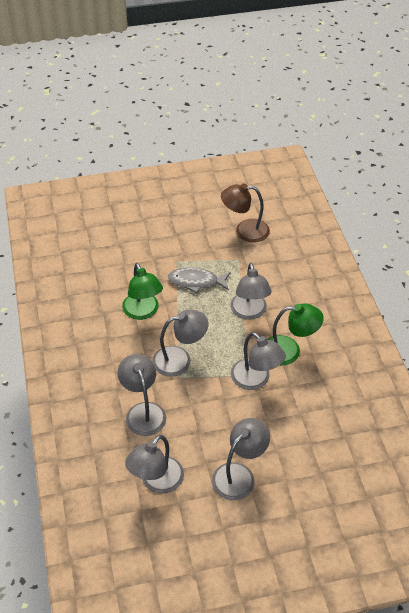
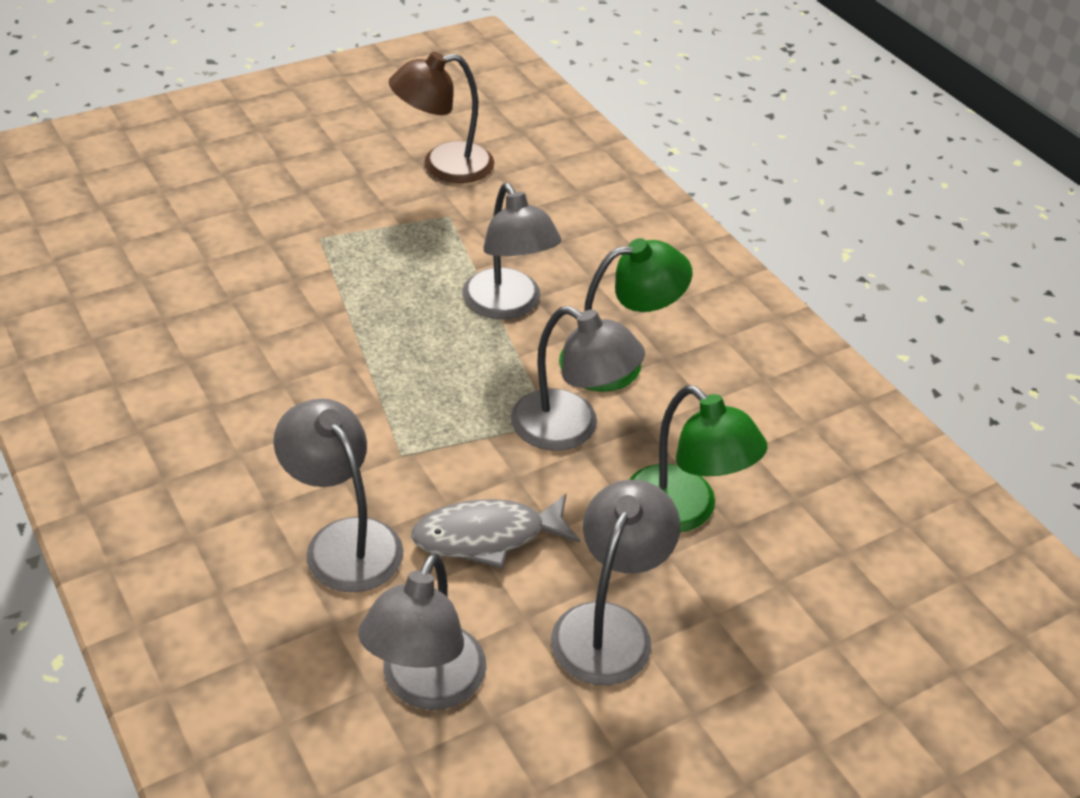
camera: 20 degrees left, 5 degrees down
green lamp [122,263,163,320] -> green lamp moved to [629,385,768,532]
grey lamp [152,310,209,377] -> none
grey fish [168,268,230,293] -> grey fish moved to [411,494,580,568]

